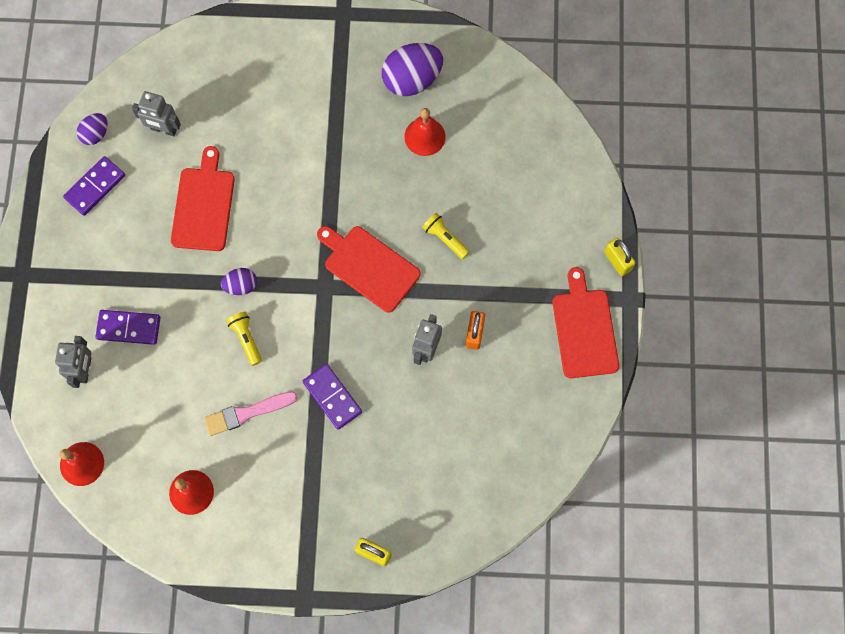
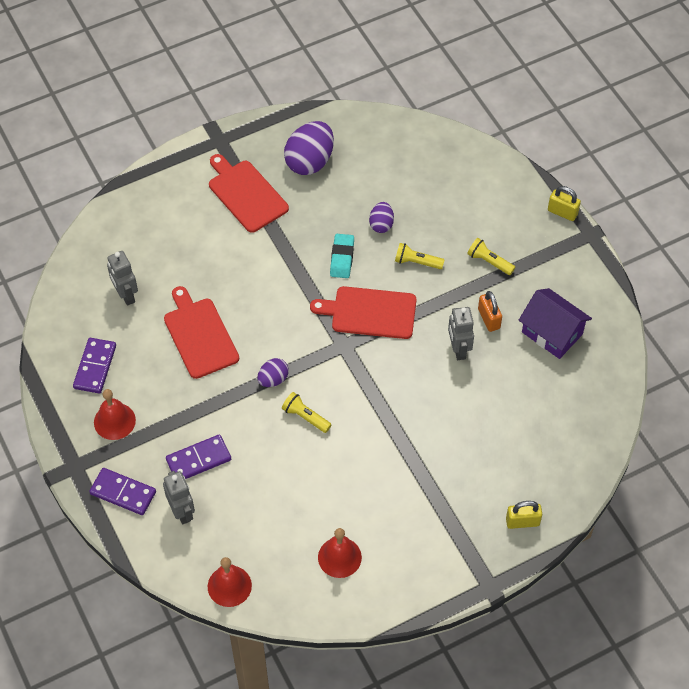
camera: 30 degrees left, 15 degrees down
purple egg [77,113,108,145] -> purple egg moved to [369,202,394,233]
grey robot [132,91,181,136] -> grey robot turned 75 degrees clockwise [107,251,138,306]
pink brush [204,391,298,436] -> none
purple domino [303,364,362,430] -> purple domino moved to [89,468,156,515]
red bell [404,108,446,156] -> red bell moved to [94,389,136,440]
red cutting board [553,267,619,378] -> red cutting board moved to [209,154,289,233]
none -> turquoise eraser [330,234,354,278]
none -> yellow flashlight [467,238,515,275]
none -> purple house [519,288,592,359]

